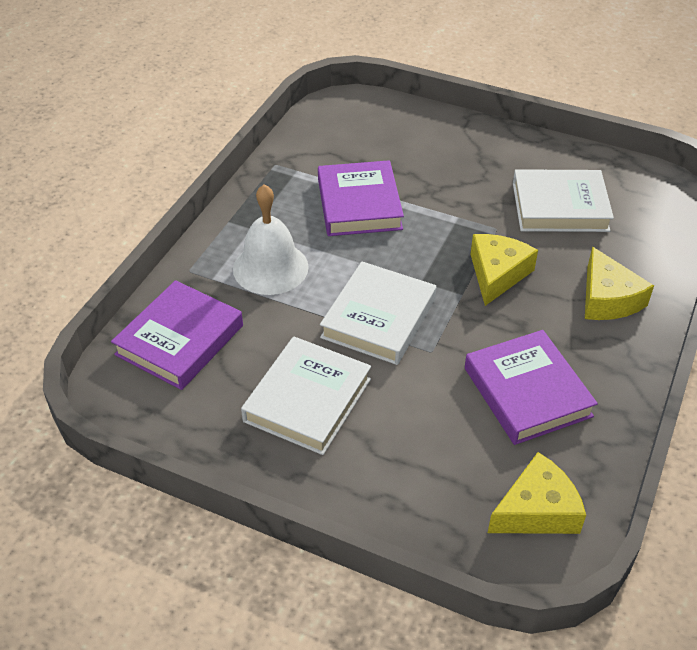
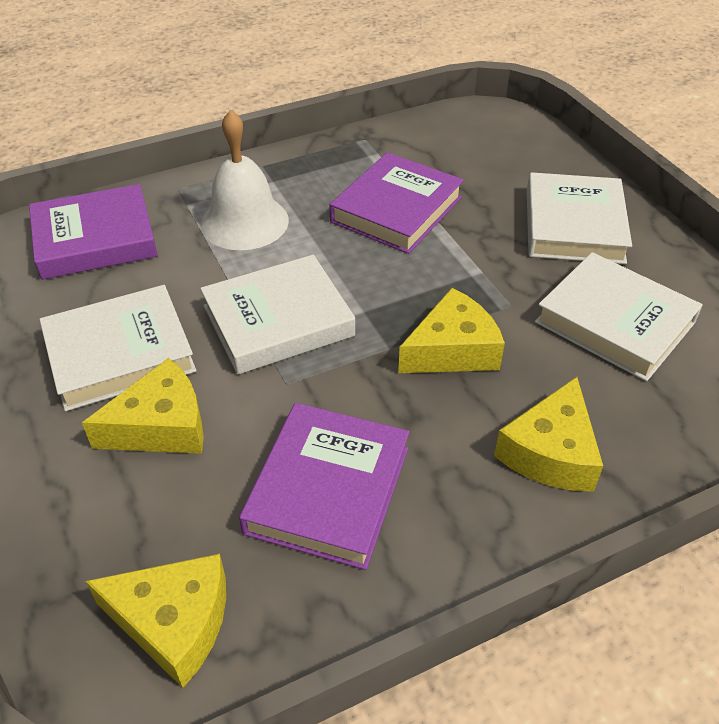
camera: 40 degrees right, 0 degrees up
none -> yellow cheese [82,358,204,454]
none -> white book [527,172,632,264]

